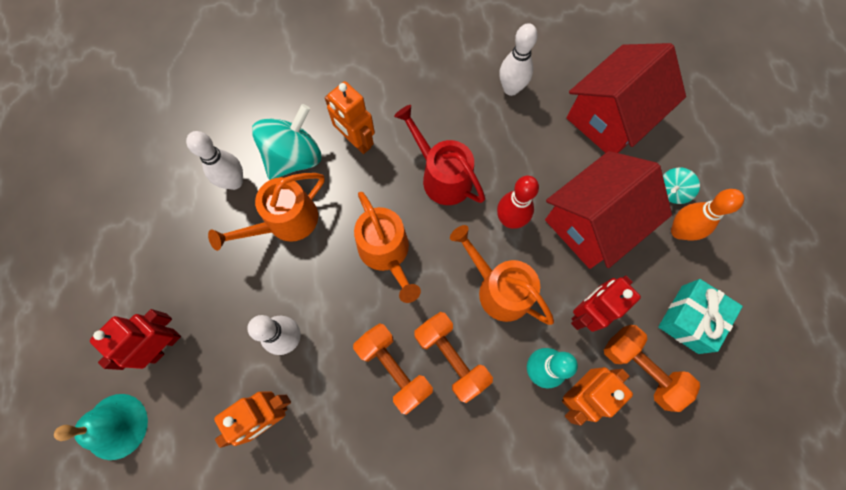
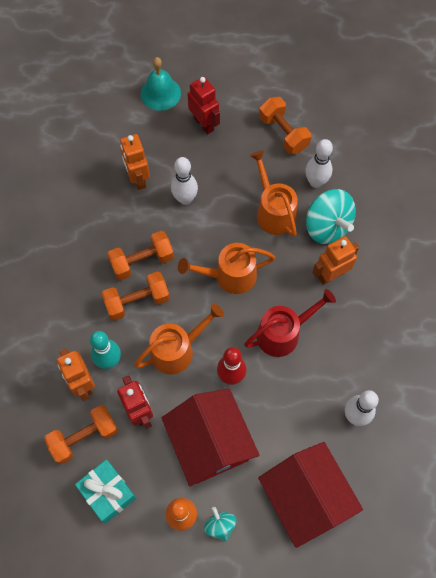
camera: 105 degrees right, 5 degrees down
none -> orange dumbbell [259,97,311,154]

